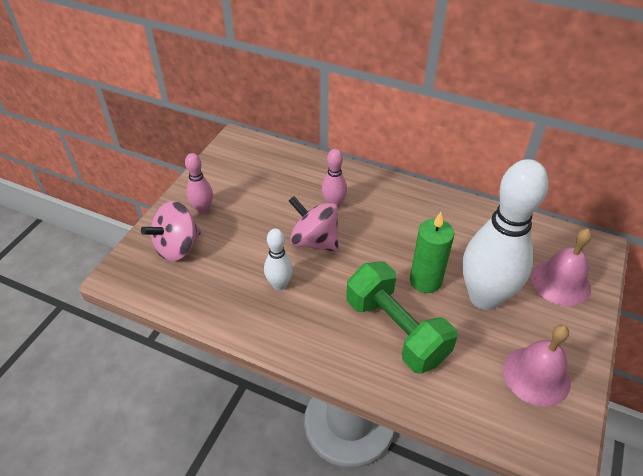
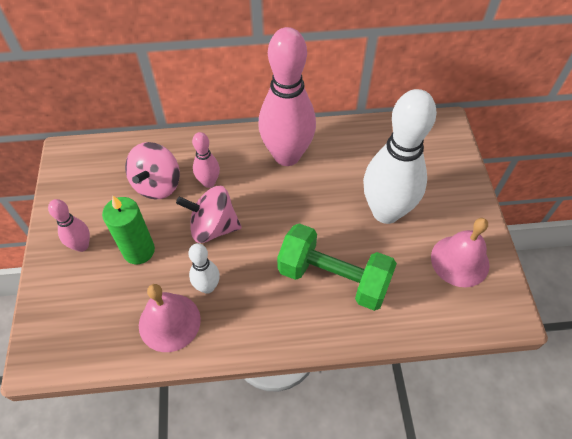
camera: 30 degrees left, 10 degrees up
pink spinning top [141,201,201,261] -> pink spinning top moved to [125,142,180,200]
green candle [410,212,454,293] -> green candle moved to [102,196,155,264]
pink bell [531,229,592,306] -> pink bell moved to [139,284,201,352]
none -> pink bowling pin [258,27,316,166]

